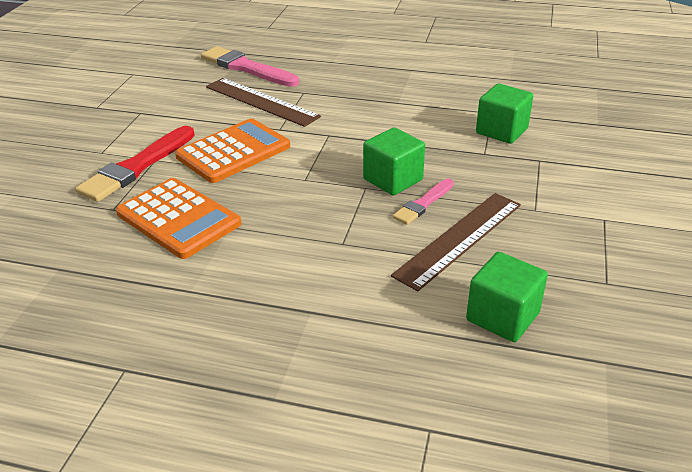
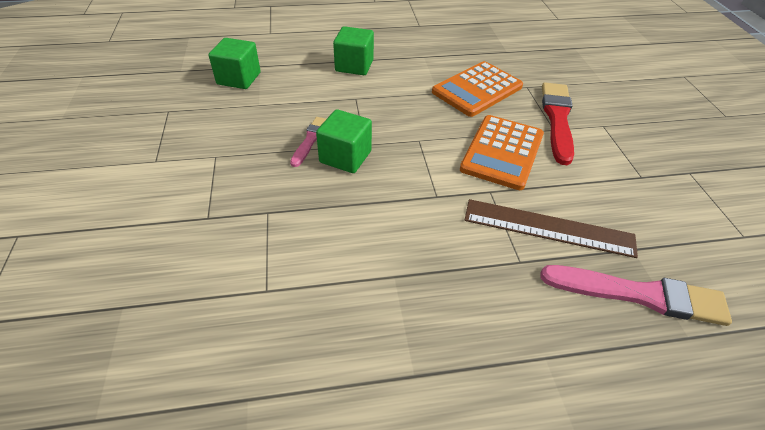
camera: 155 degrees right, 10 degrees up
orange calculator [116,178,241,259] -> orange calculator turned 60 degrees counterclockwise [432,61,523,117]
brown ruler [391,193,521,291] -> none
green cube [476,83,533,144] -> green cube moved to [333,26,374,75]

